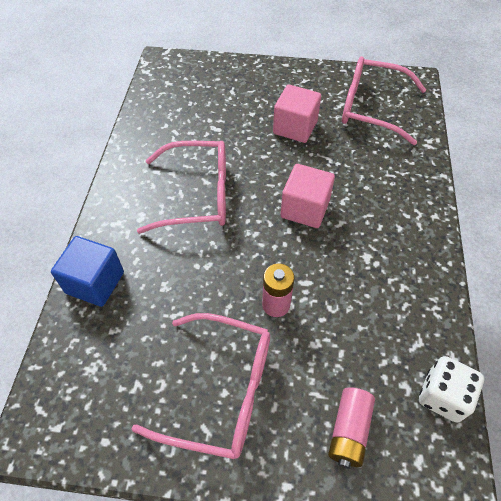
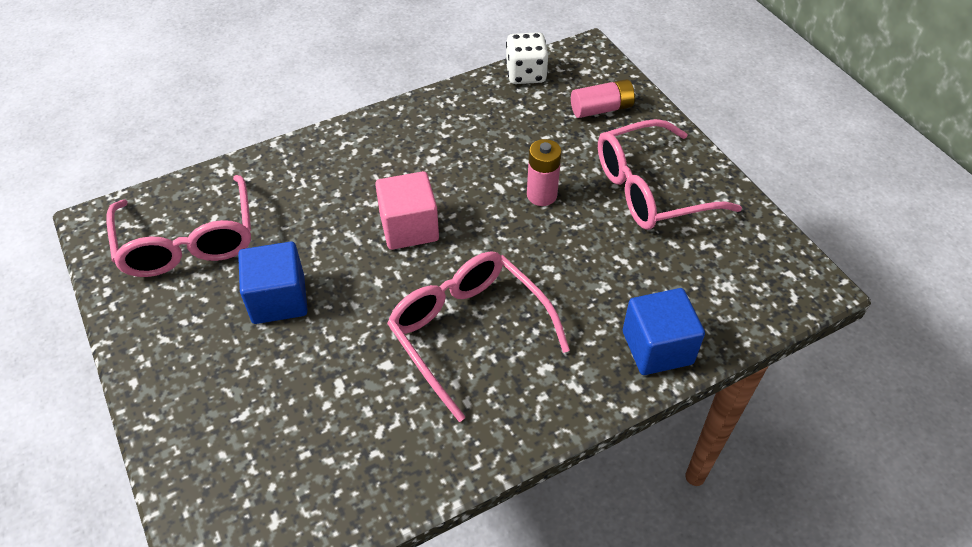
camera: 125 degrees left, 5 degrees down
pink glasses [132,313,270,459] -> pink glasses turned 90 degrees counterclockwise [598,119,742,230]
pink cube [273,84,321,143] -> blue cube [238,242,308,324]

